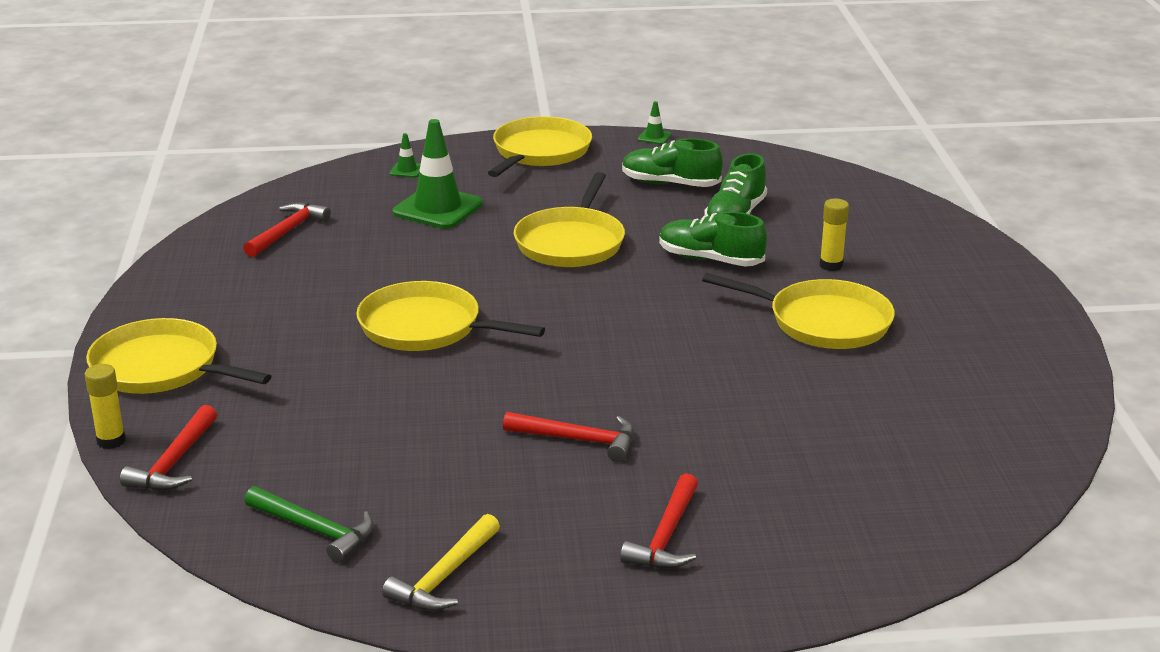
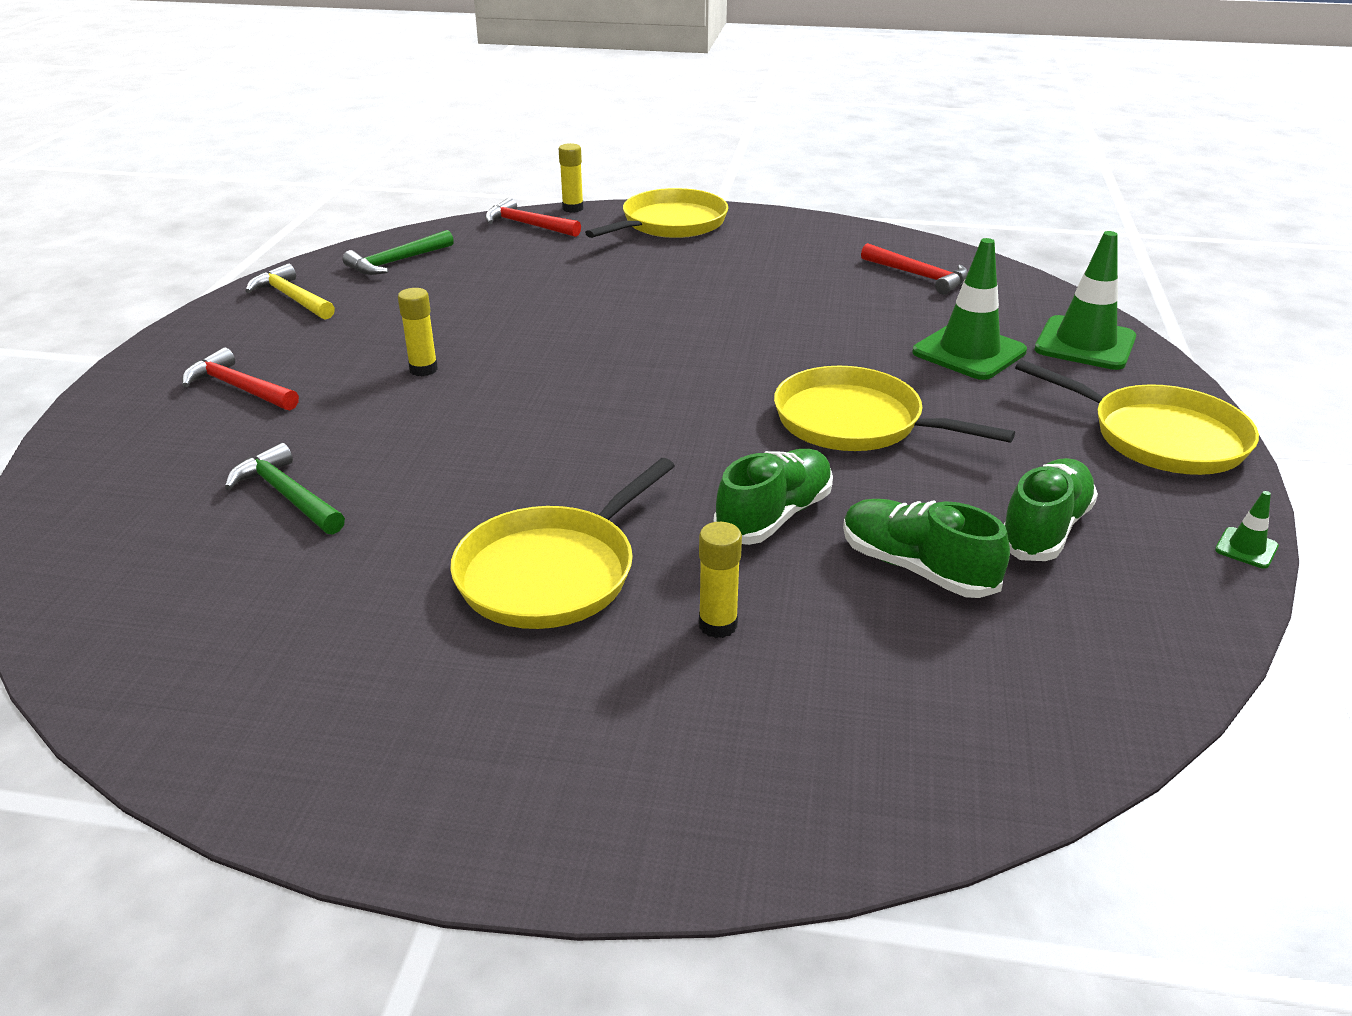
camera: 105 degrees right, 5 degrees up
yellow pan [356,281,545,351] -> none
green traffic cone [389,133,421,178] -> green traffic cone [1035,231,1136,370], size x2.27
red hammer [503,412,634,462] -> yellow glue stick [398,288,438,376]
none -> green hammer [225,443,345,535]

